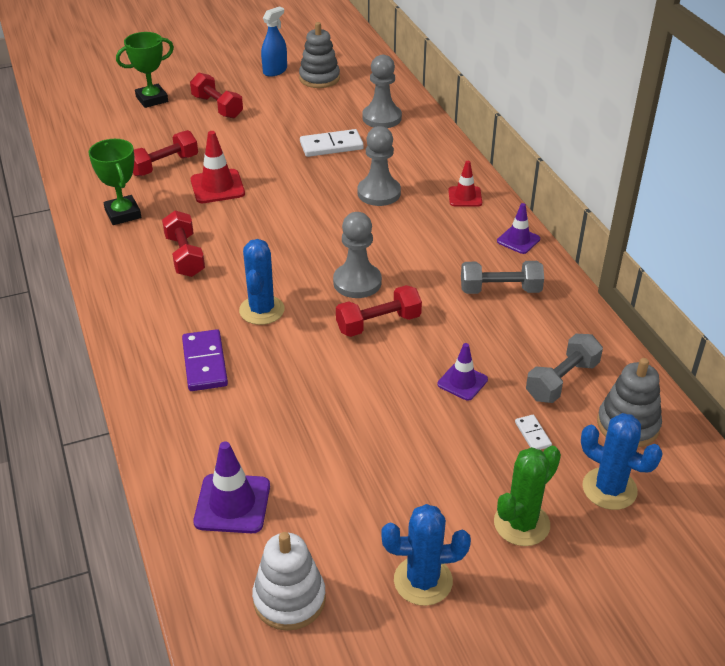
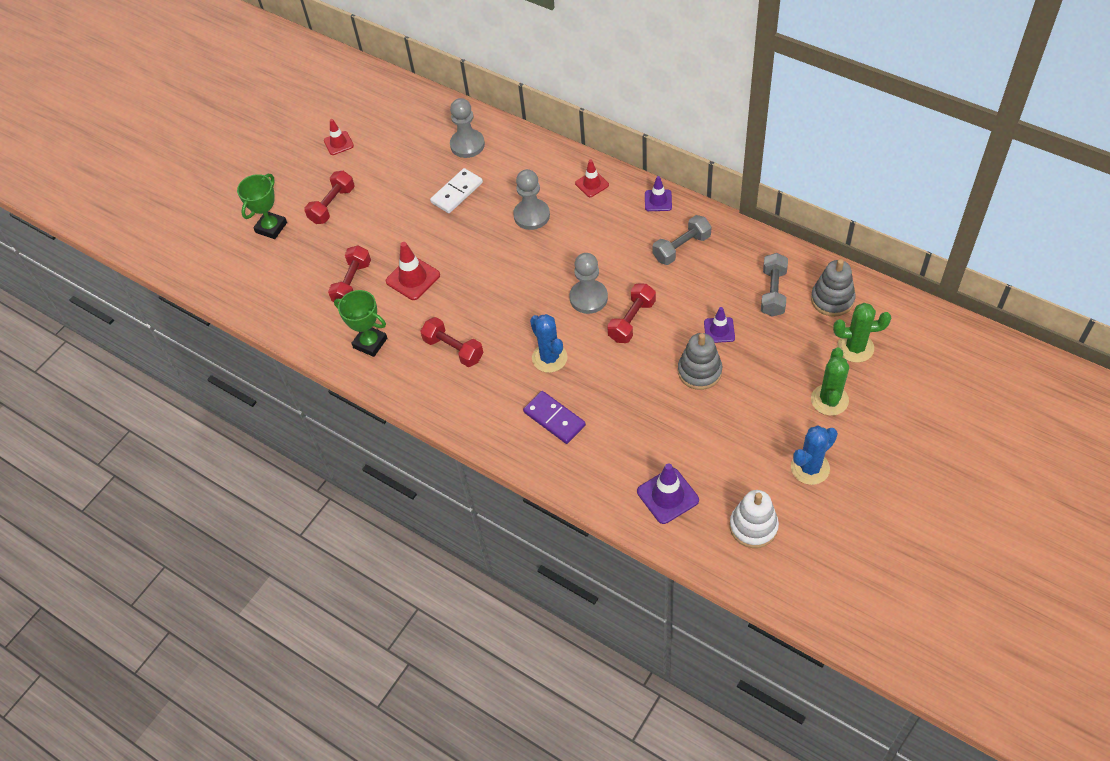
camera: 30 degrees left, 15 degrees up
red dumbbell [190,73,243,118] -> red dumbbell turned 75 degrees counterclockwise [304,171,354,224]
blue spray bottle [261,6,287,77] -> red traffic cone [324,119,354,155]
grey stacking toy [299,22,340,88] -> grey stacking toy moved to [678,333,722,390]
white domino [515,415,552,450] -> none
blue cactus [581,413,663,510] -> green cactus [833,303,891,363]

